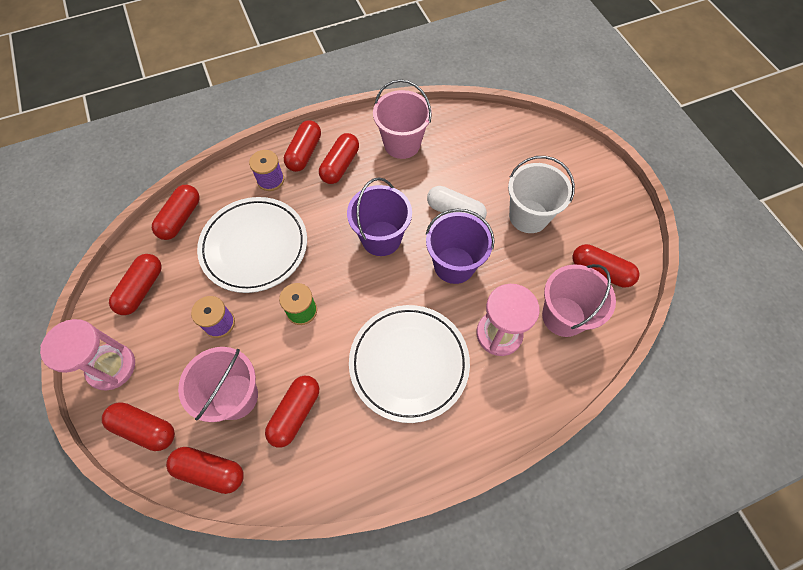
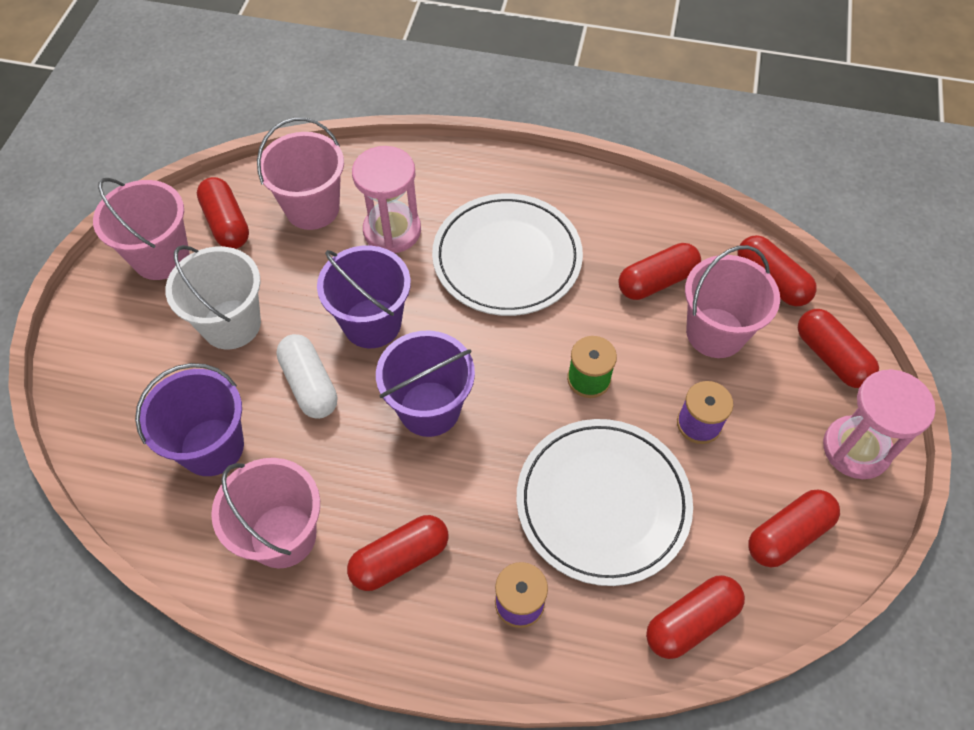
camera: 145 degrees left, 5 degrees down
red capsule [284,120,321,172] -> none
none -> pink bucket [93,178,189,280]
none -> purple bucket [135,363,244,476]

